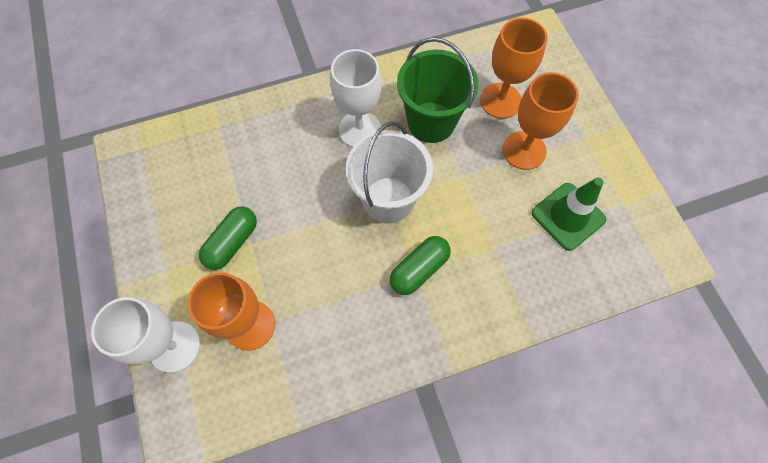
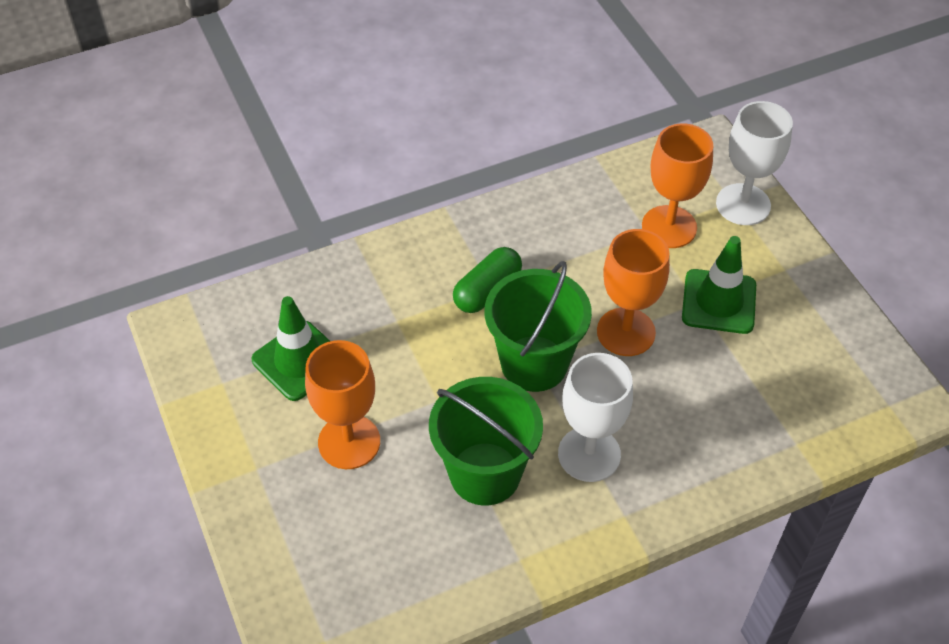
camera: 175 degrees right, 15 degrees down
green capsule [199,207,257,270] -> green traffic cone [682,236,756,334]
white bucket [346,121,433,224] -> green bucket [484,261,592,392]
orange goblet [480,17,548,119] -> orange goblet moved to [597,229,670,356]

